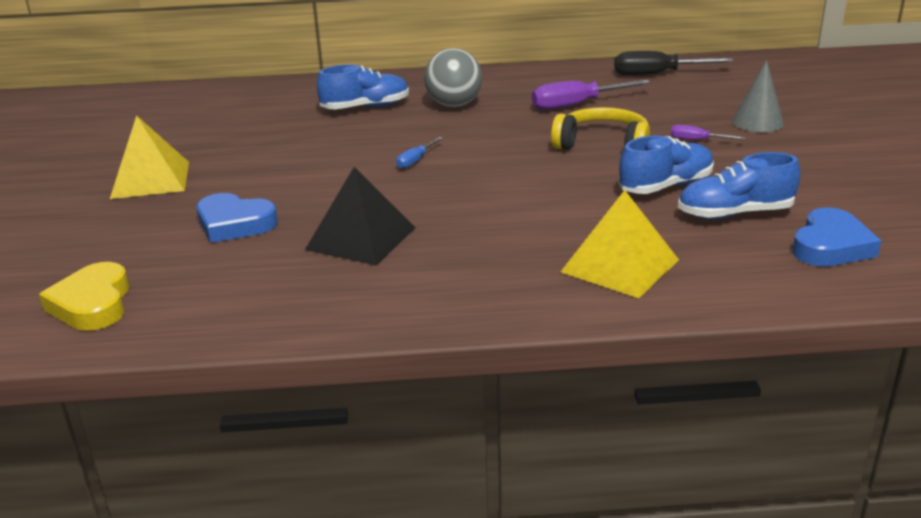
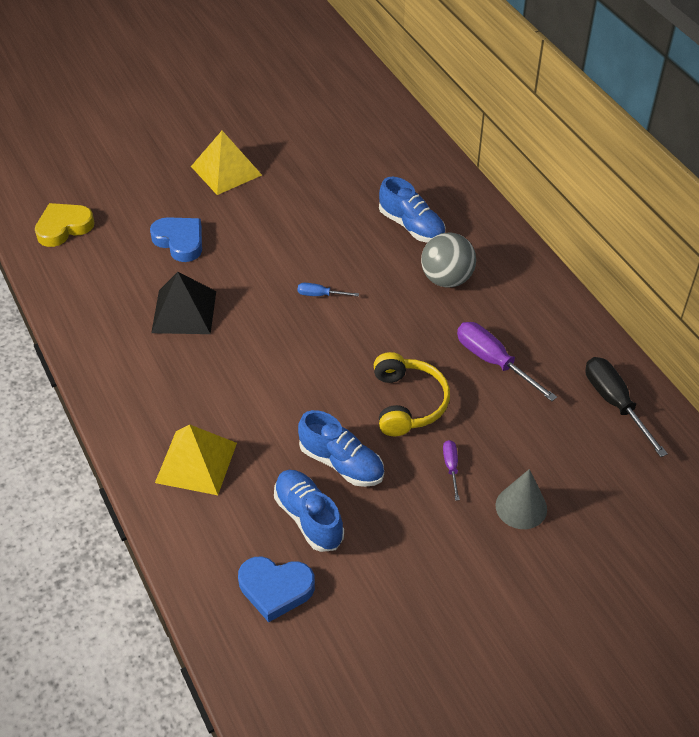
camera: 65 degrees right, 20 degrees up
blue heart [196,193,278,243] -> blue heart turned 135 degrees clockwise [150,217,202,262]

